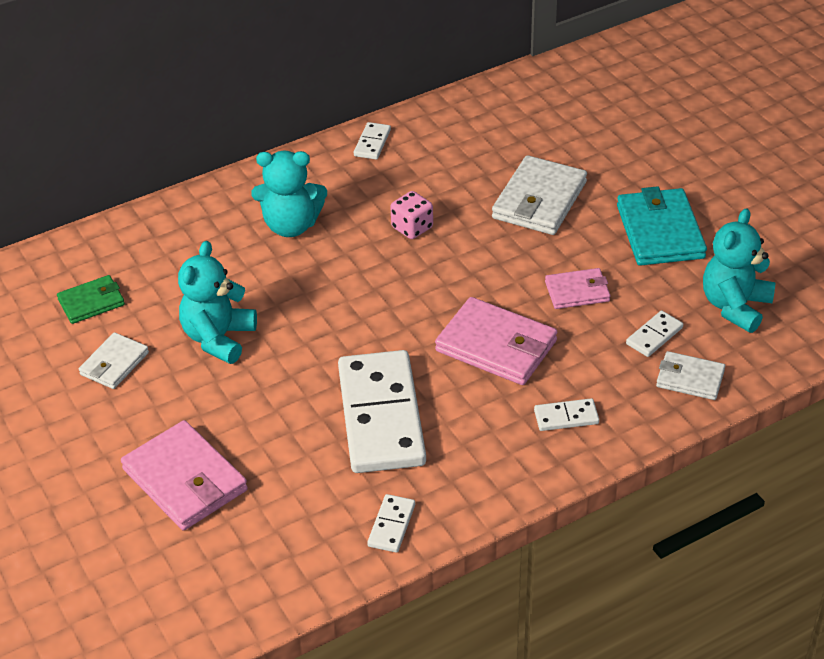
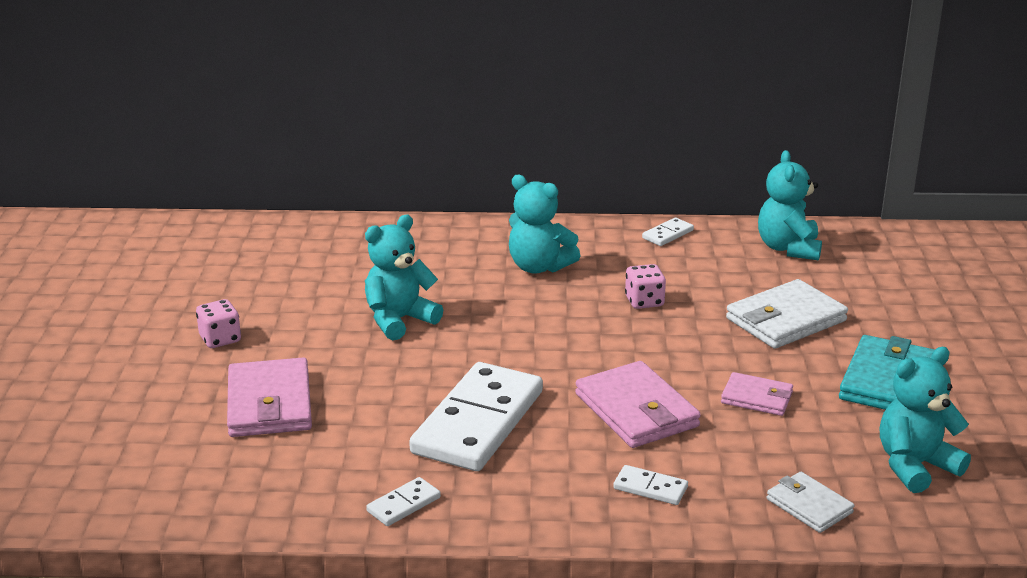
camera: 30 degrees right, 15 degrees down
green wallet [57,275,125,324] -> none
white wallet [79,332,149,389] -> none
white domino [626,311,683,357] -> none
none -> pink dice [196,299,241,348]
none -> turquoise teddy bear [758,150,822,260]

